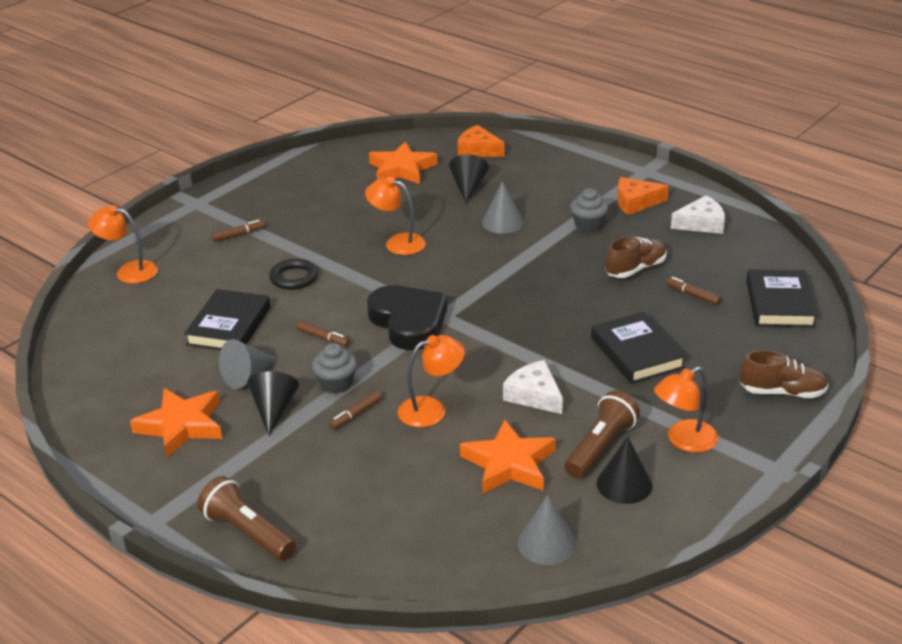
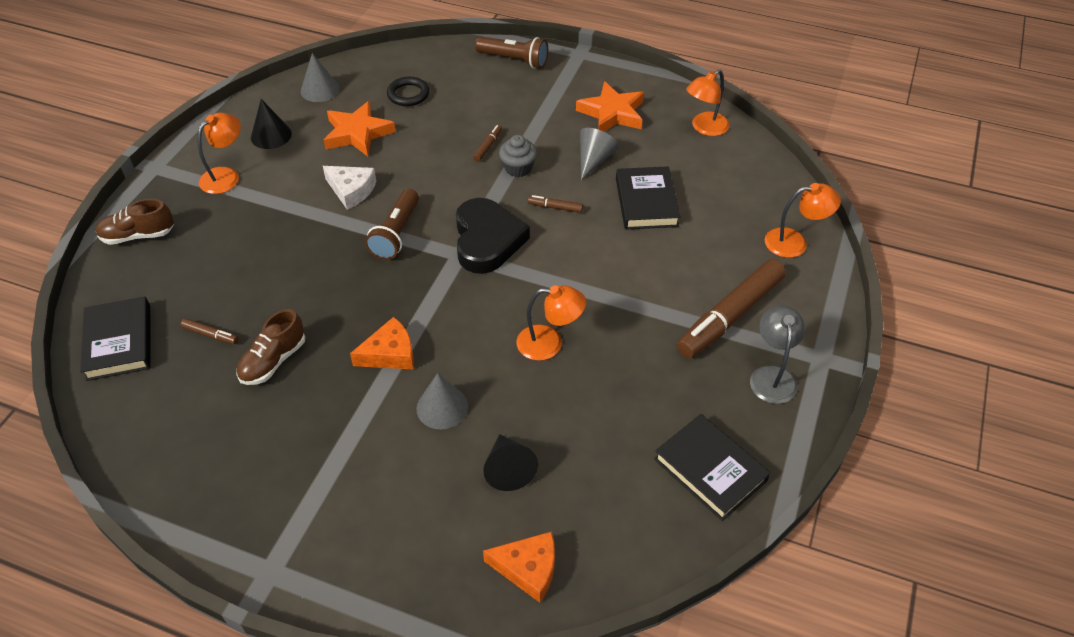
camera: 160 degrees right, 15 degrees up
brown marker [211,220,265,242] -> brown marker [677,259,786,359], size x2.46
black cone [247,371,299,436] -> none
black ring [269,259,318,290] -> black ring moved to [387,77,429,106]
black heart [367,285,447,350] -> black heart turned 135 degrees counterclockwise [456,198,530,274]
orange star [369,142,438,184] -> none
orange lamp [398,335,465,428] -> orange lamp moved to [686,69,730,136]
brown flashlight [565,390,640,478] -> brown flashlight moved to [365,189,419,260]
grey cupcake [570,188,608,232] -> none
black book [591,312,686,384] -> black book moved to [654,414,770,521]
orange cheese [618,177,669,215] -> orange cheese moved to [350,317,414,370]
white cheese [671,195,725,234] -> none
none -> grey lamp [750,306,805,404]

